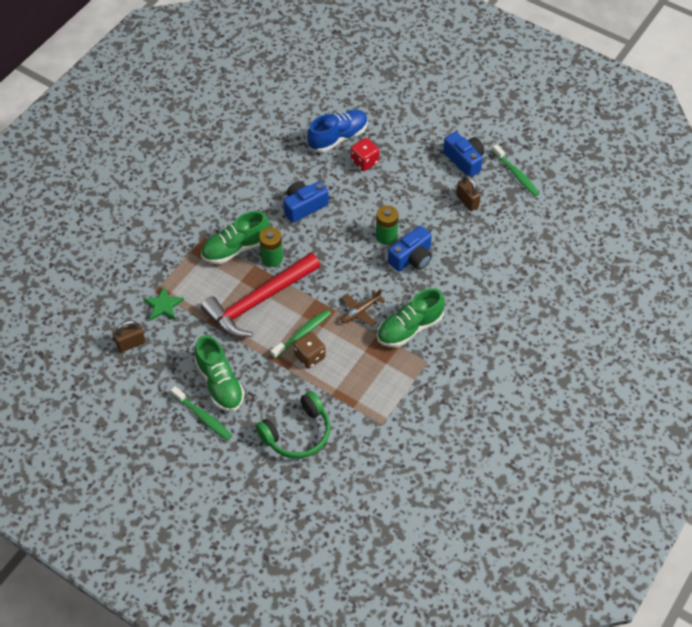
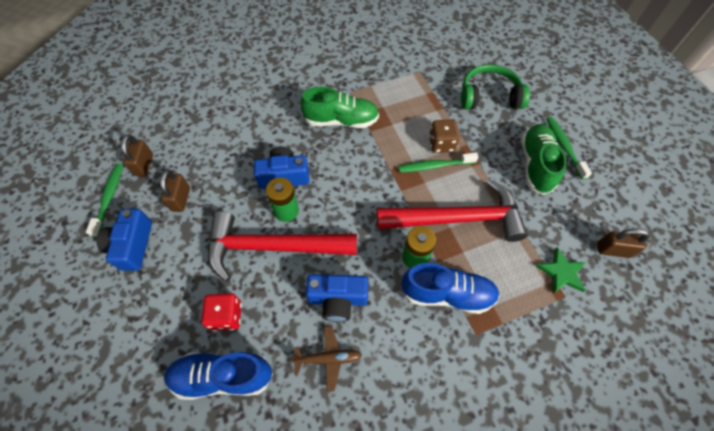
camera: 145 degrees left, 5 degrees up
green shoe [201,211,270,264] -> blue shoe [401,263,500,314]
brown plane [341,289,385,327] -> brown plane moved to [290,326,362,392]
none -> brown padlock [121,134,153,176]
none -> red hammer [208,211,357,281]

